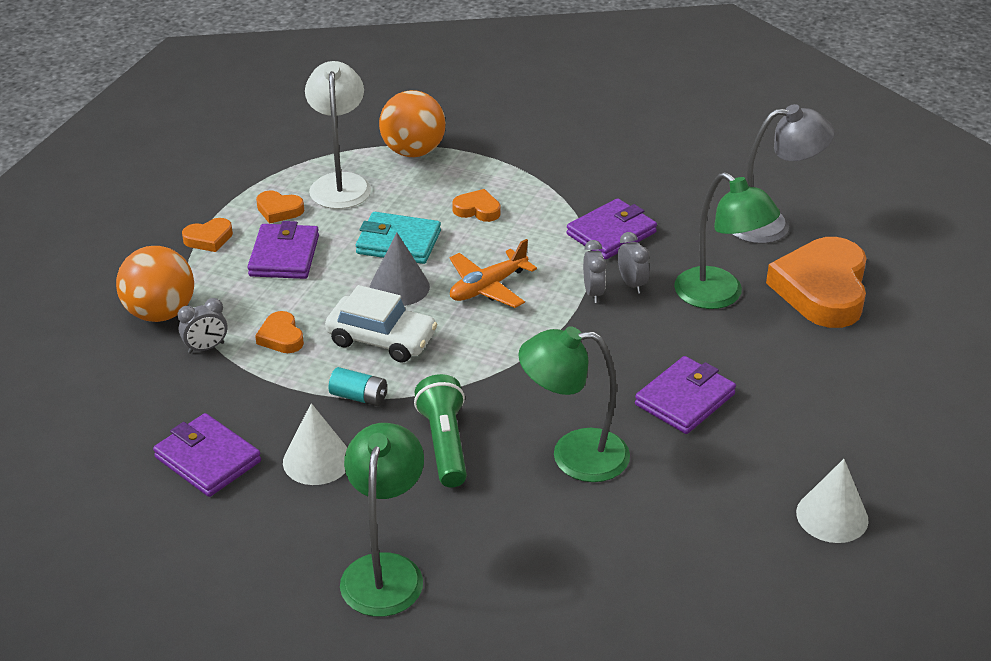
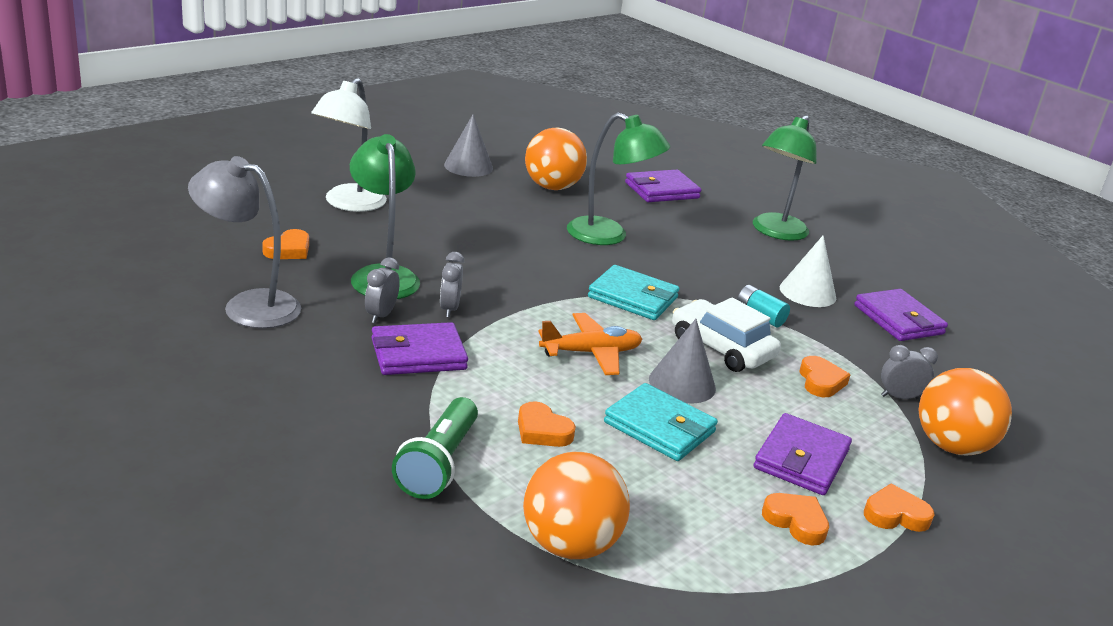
camera: 160 degrees left, 10 degrees down
white lamp [305,61,371,209] -> white lamp moved to [311,78,387,212]
green flashlight [414,374,467,487] -> green flashlight moved to [392,397,478,499]
grey clock [583,240,606,303] -> grey clock moved to [365,257,400,323]
purple wallet [635,356,736,434] -> purple wallet moved to [625,170,701,202]
orange heart [766,237,867,328] -> orange heart [262,229,309,259], size x0.45
white cone [796,459,869,543] -> grey cone [444,115,493,177]
none -> orange ball [525,127,587,190]
none -> turquoise wallet [588,265,680,320]

